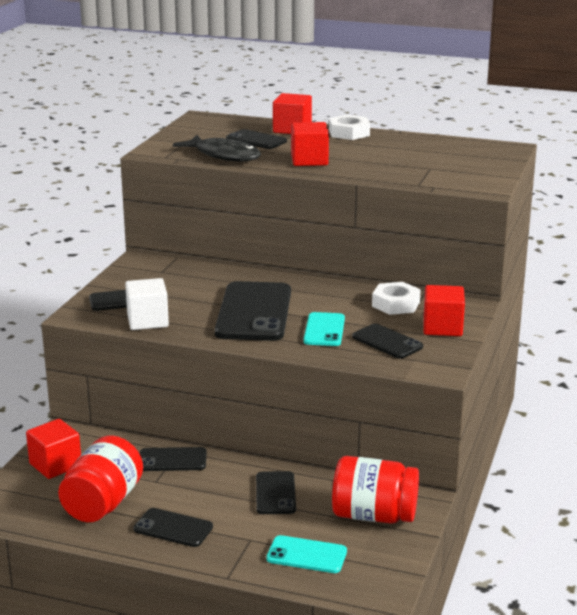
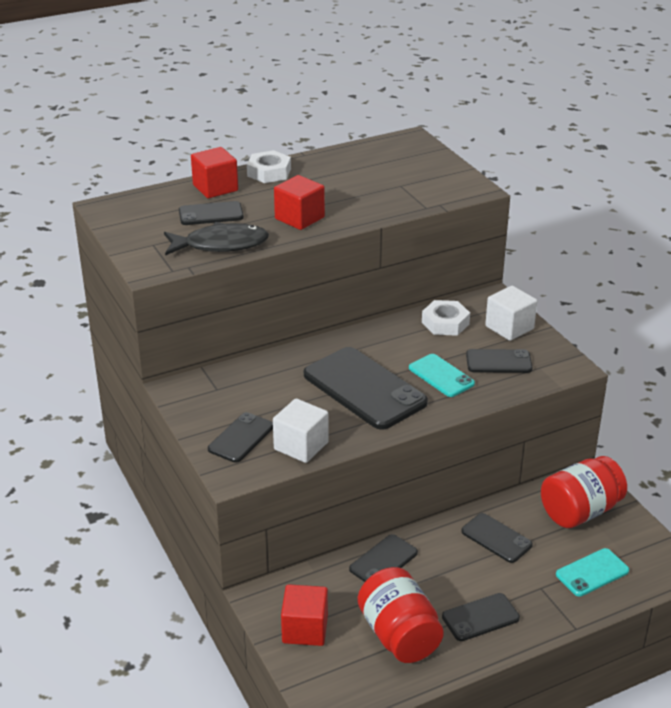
camera: 45 degrees left, 10 degrees up
red cube [423,285,465,336] -> white cube [485,286,537,341]

